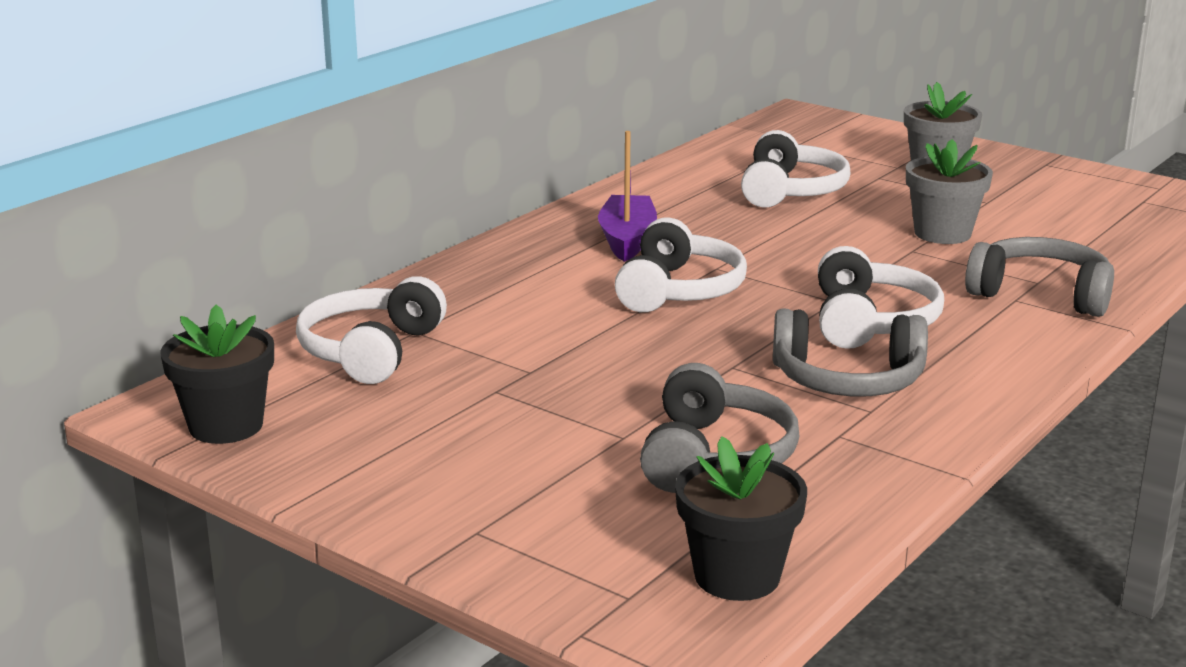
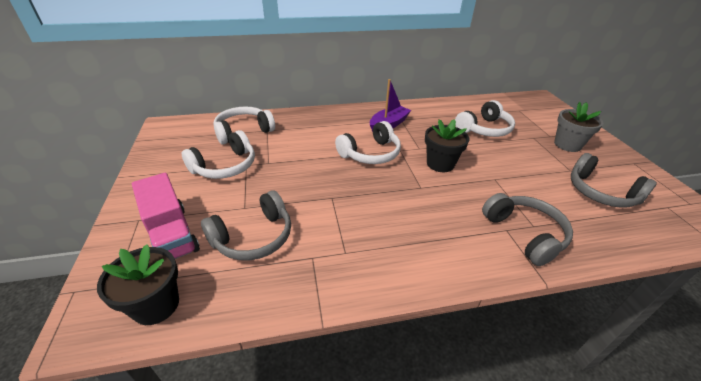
camera: 40 degrees right, 15 degrees up
black flower pot [160,305,274,444] -> black flower pot moved to [425,119,470,172]
grey headphones [773,308,928,396] -> grey headphones moved to [571,153,657,208]
white headphones [818,246,944,349] -> white headphones moved to [182,130,255,179]
grey flower pot [906,139,993,244] -> none
none -> pink truck [132,173,200,259]

